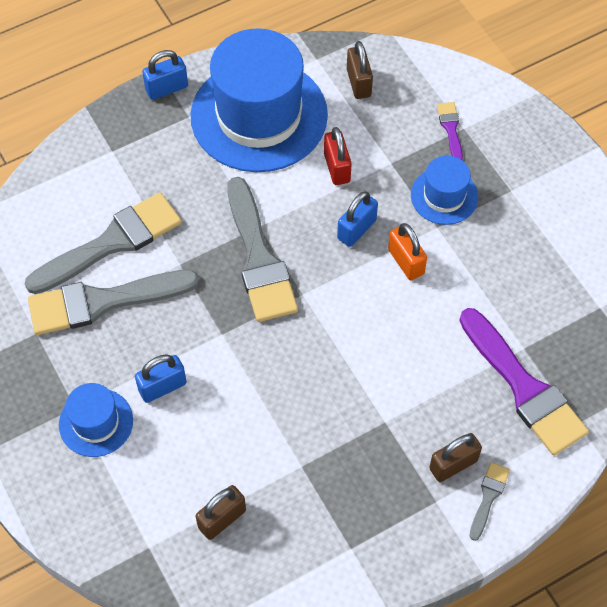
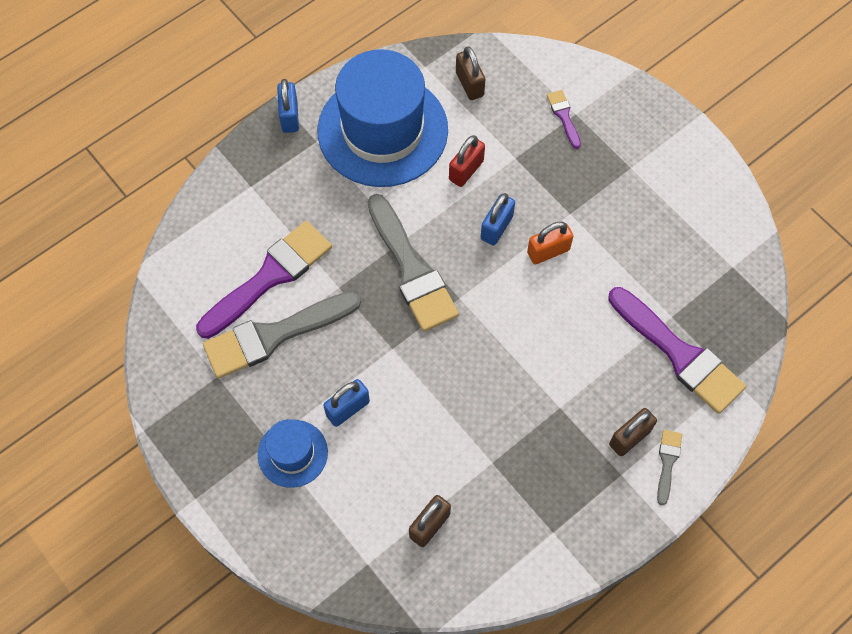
camera: 10 degrees left, 5 degrees up
grey brush [25,192,182,294] -> purple brush [196,221,332,339]
blue padlock [142,50,188,100] -> blue padlock turned 60 degrees counterclockwise [277,79,299,133]
red padlock [324,127,352,185] -> red padlock turned 60 degrees clockwise [449,135,485,187]
orange padlock [388,223,427,280] -> orange padlock turned 75 degrees counterclockwise [527,221,573,264]
blue hat [411,156,478,225] -> none

